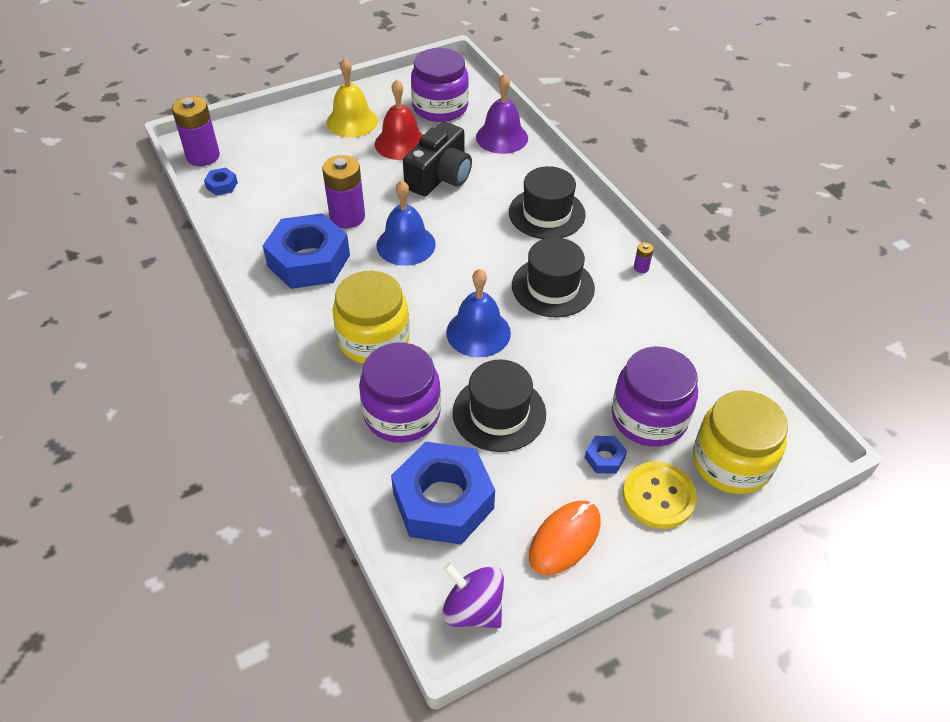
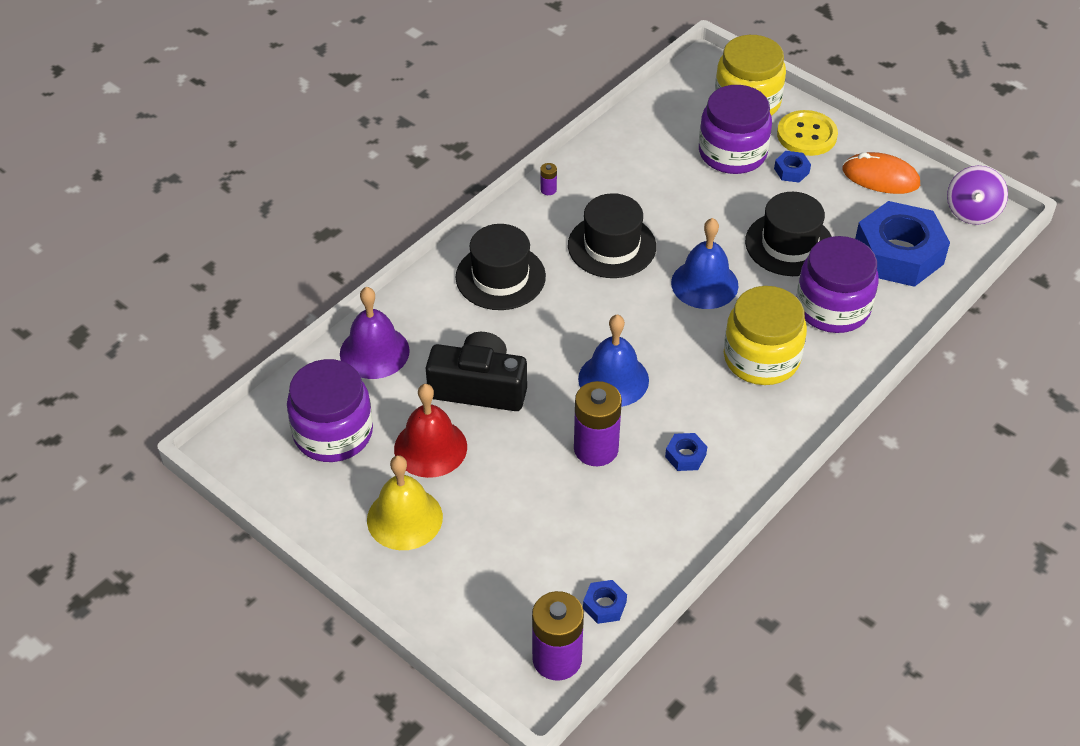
camera: 110 degrees left, 0 degrees up
blue nut [263,213,350,289] -> blue nut [665,433,707,471], size x0.41

